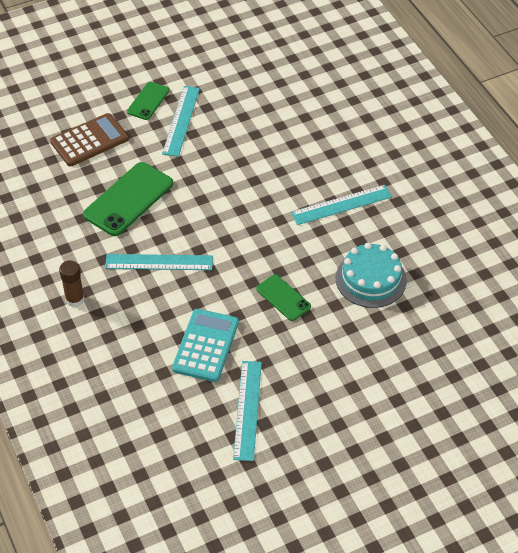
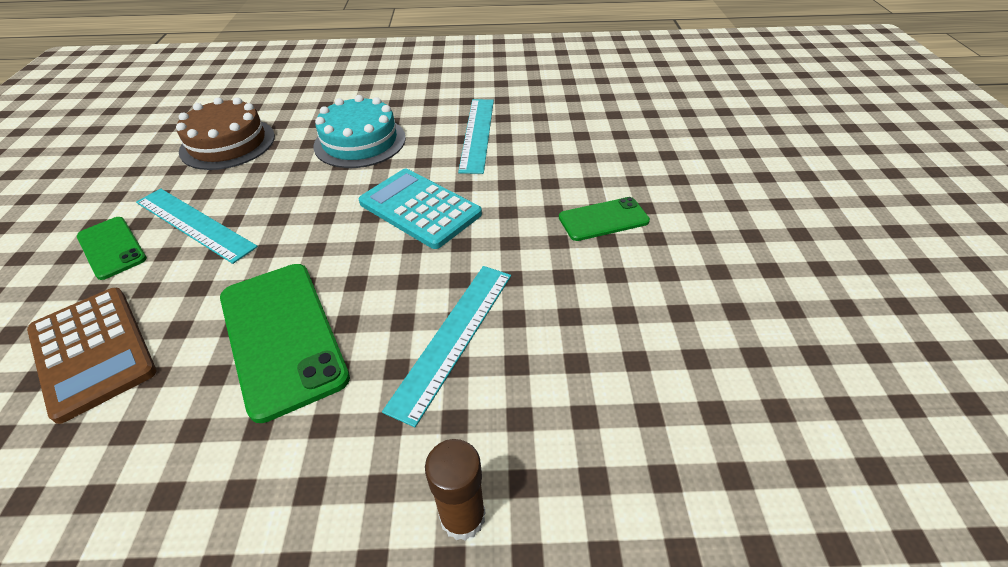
camera: 65 degrees left, 5 degrees down
brown calculator [50,113,129,167] -> brown calculator turned 150 degrees clockwise [27,288,157,424]
turquoise calculator [172,309,239,382] -> turquoise calculator moved to [359,169,482,249]
turquoise ruler [233,361,262,461] -> none
turquoise cake [336,243,407,308] -> turquoise cake moved to [313,95,406,168]
none -> brown cake [176,97,275,170]

